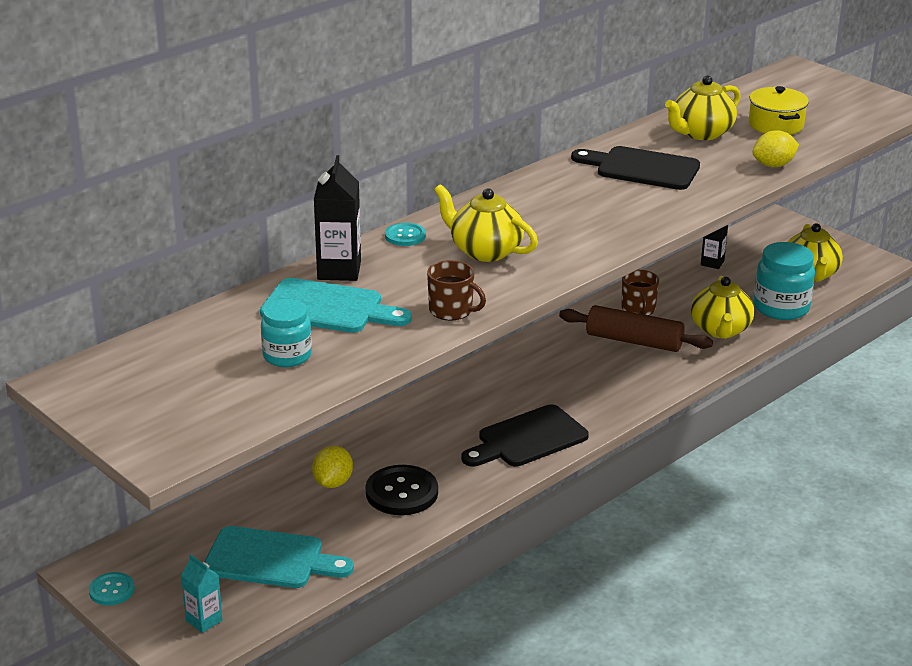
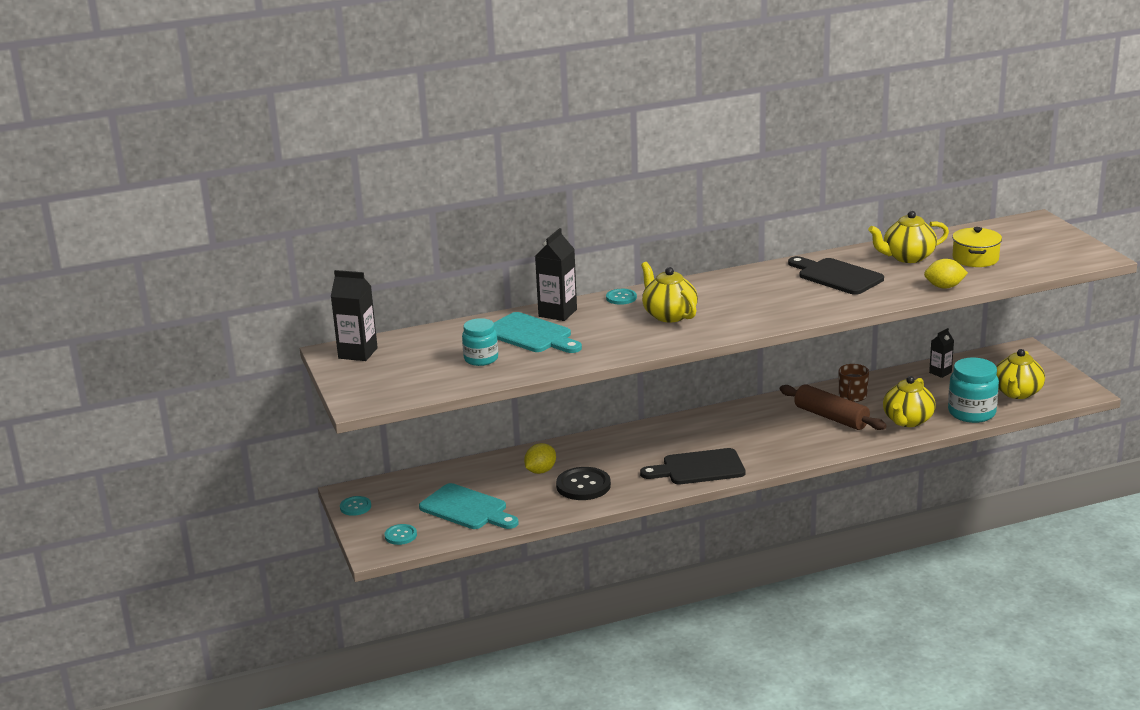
camera: 25 degrees right, 5 degrees down
turquoise carton [181,555,223,633] -> turquoise button [384,524,417,545]
brown mug [427,260,486,321] -> none
none -> black carton [331,270,378,361]

